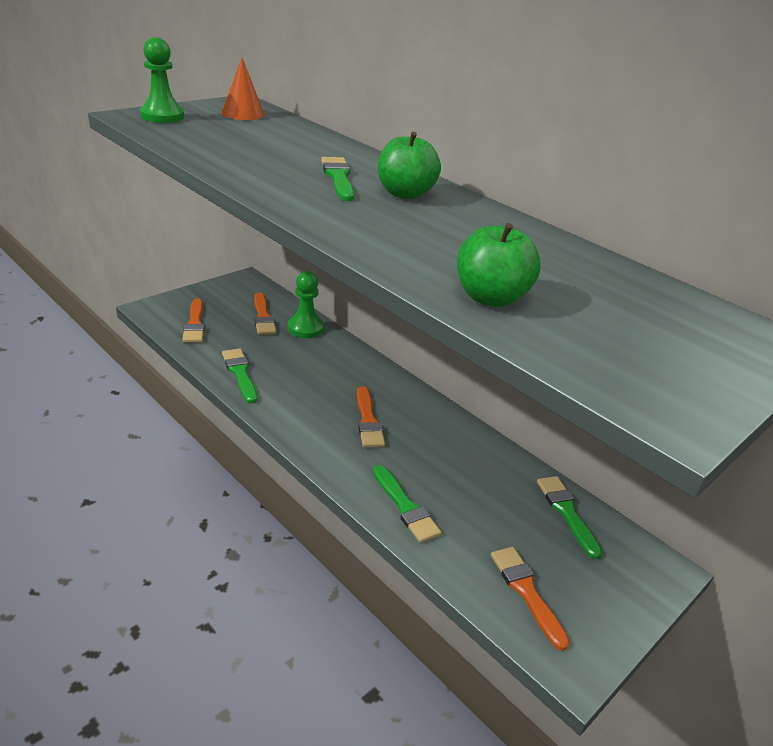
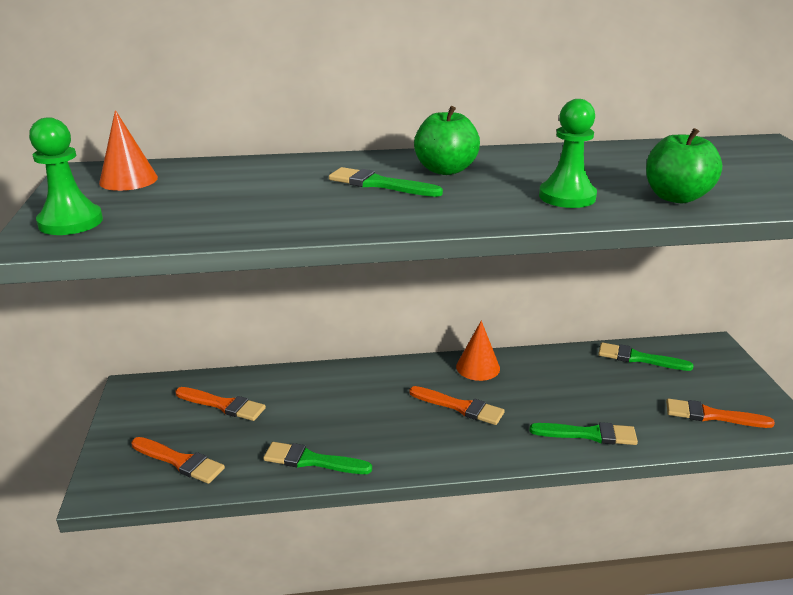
camera: 50 degrees left, 5 degrees down
green pawn [288,271,324,338] -> green pawn moved to [539,99,597,208]
none -> orange cone [456,321,500,381]

